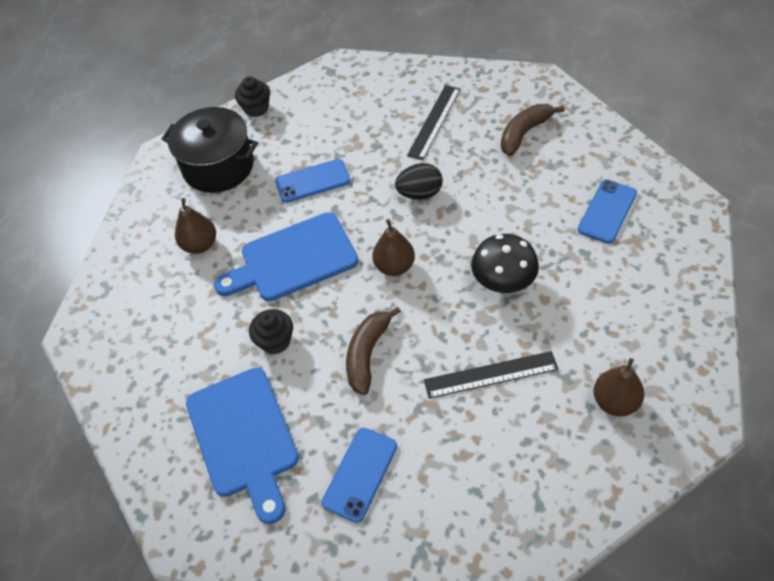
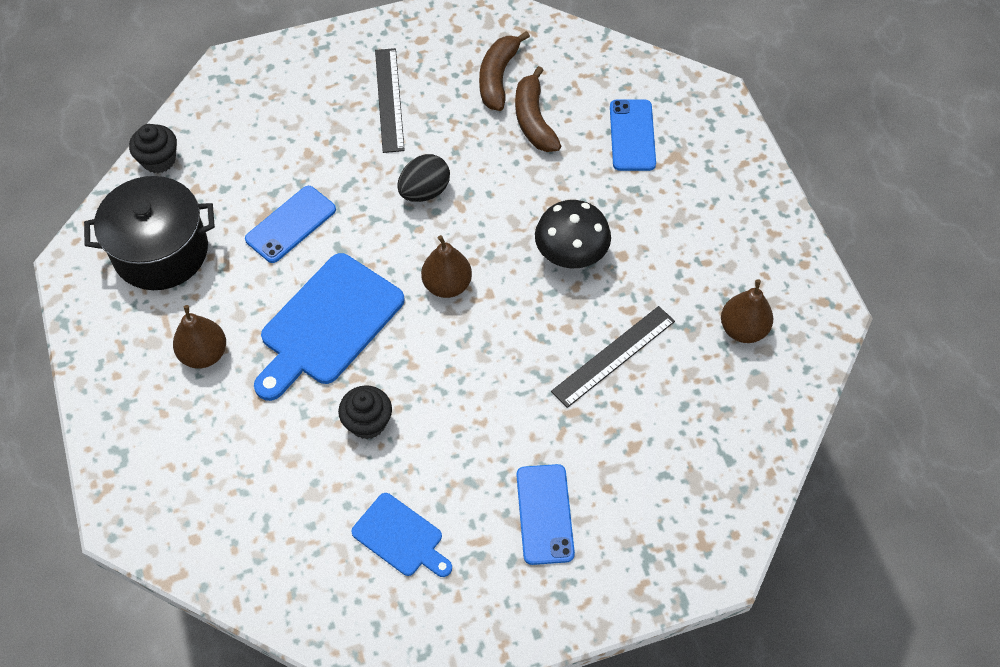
camera: 35 degrees left, 5 degrees up
blue cutting board [186,368,299,524] -> blue cutting board [351,493,452,577], size x0.56
brown banana [346,307,401,395] -> brown banana moved to [515,66,561,152]

